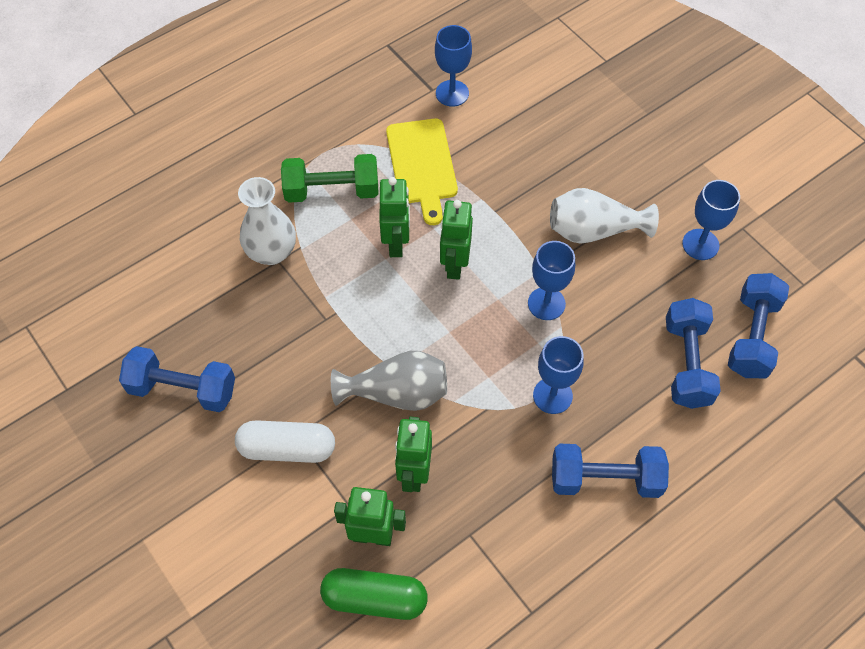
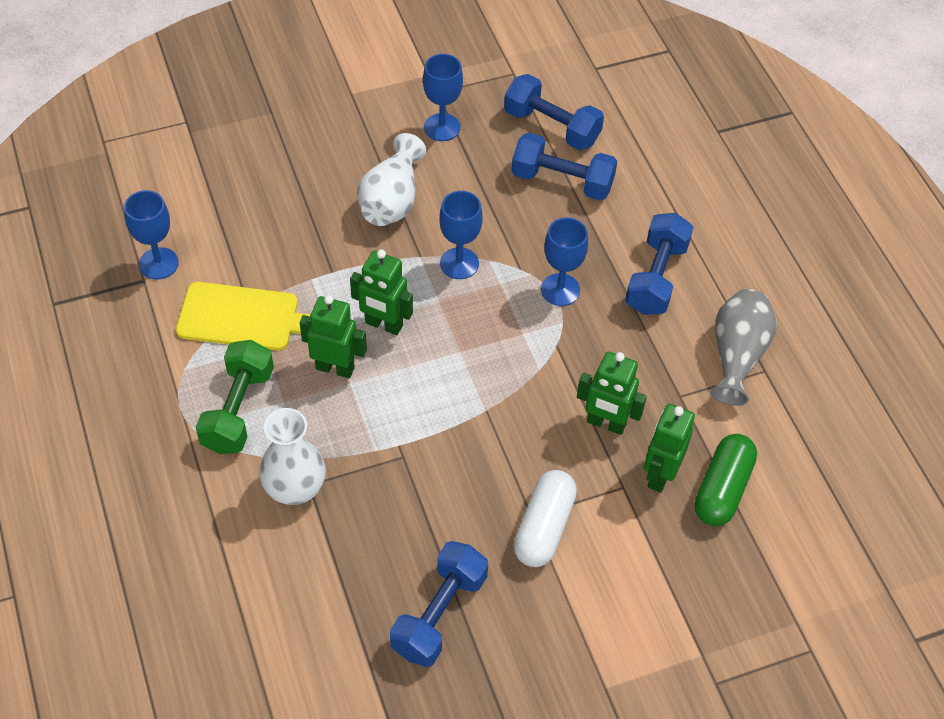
camera: 75 degrees left, 5 degrees down
grey vase [331,351,447,411] -> grey vase moved to [710,289,777,406]

